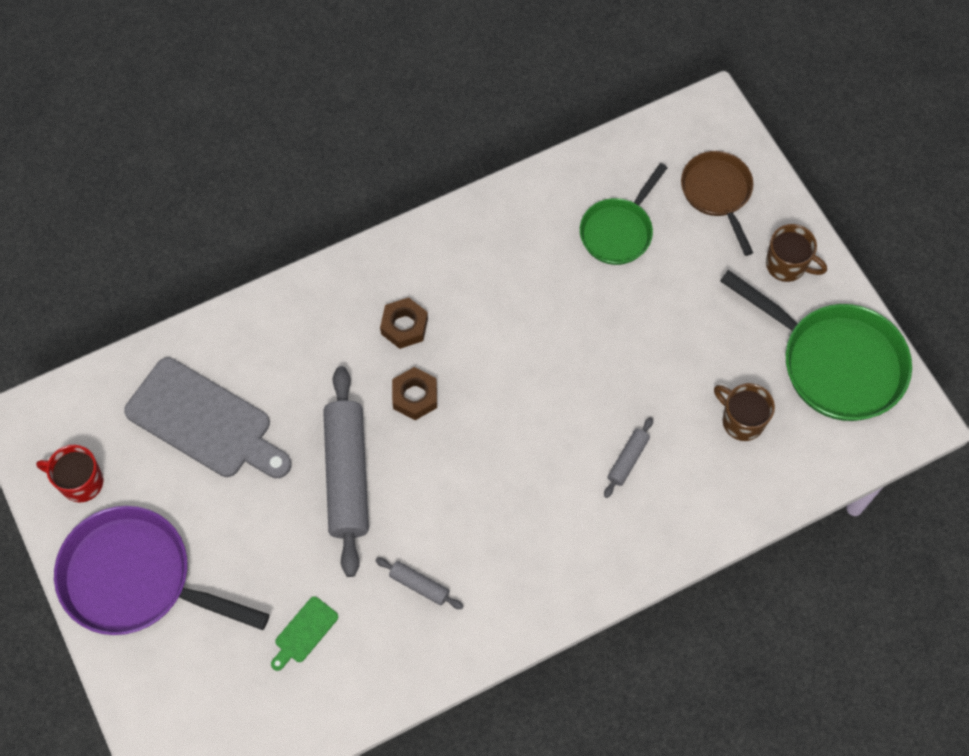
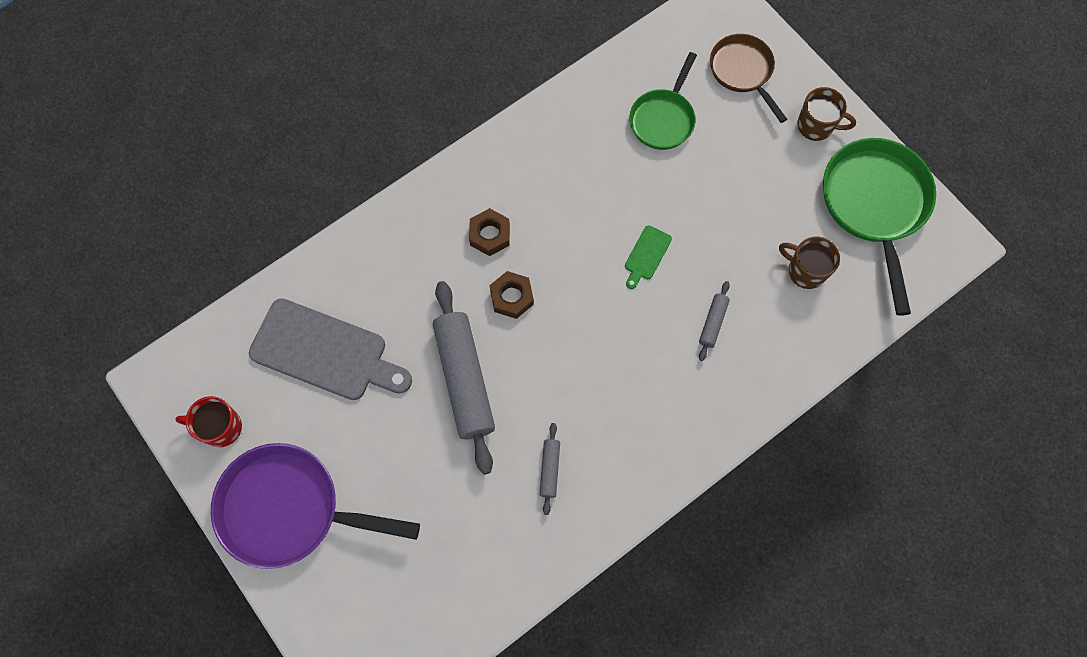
camera: 10 degrees left, 5 degrees up
green cutting board [271,596,338,671] -> green cutting board moved to [625,225,672,289]
grey rolling pin [375,558,463,609] -> grey rolling pin turned 75 degrees clockwise [539,423,560,515]
green pan [720,270,912,421] -> green pan turned 120 degrees counterclockwise [823,138,936,316]

